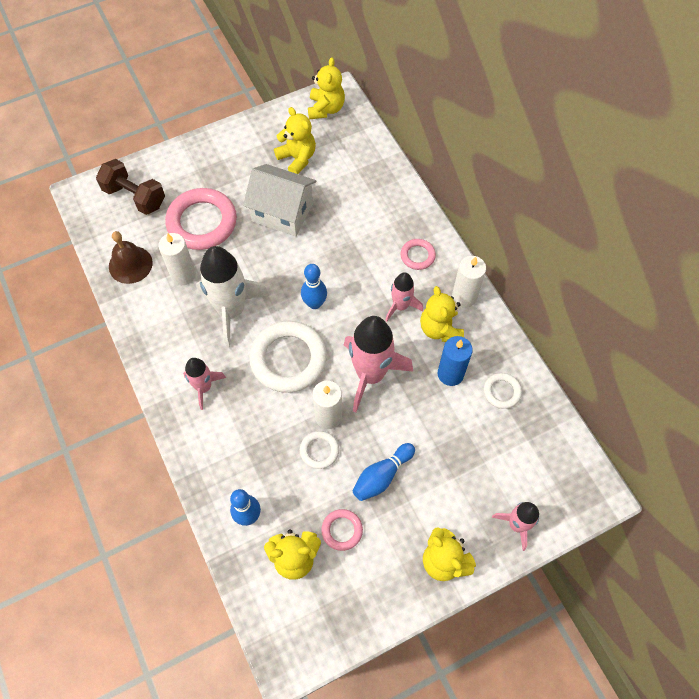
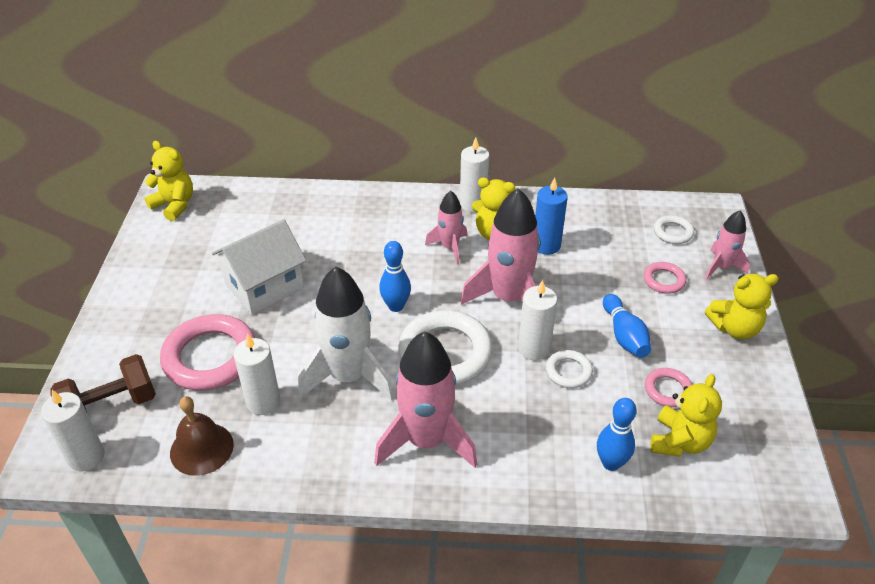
camera: 60 degrees left, 20 degrees down
pink rocket [183,358,226,410] -> pink rocket [374,332,477,468], size x1.81
yellow teddy bear [274,107,316,174] -> none
pink ring [400,239,436,270] -> pink ring moved to [643,262,687,294]
white ring [484,373,522,409] -> white ring moved to [654,215,694,244]
none -> white candle [41,390,105,472]

